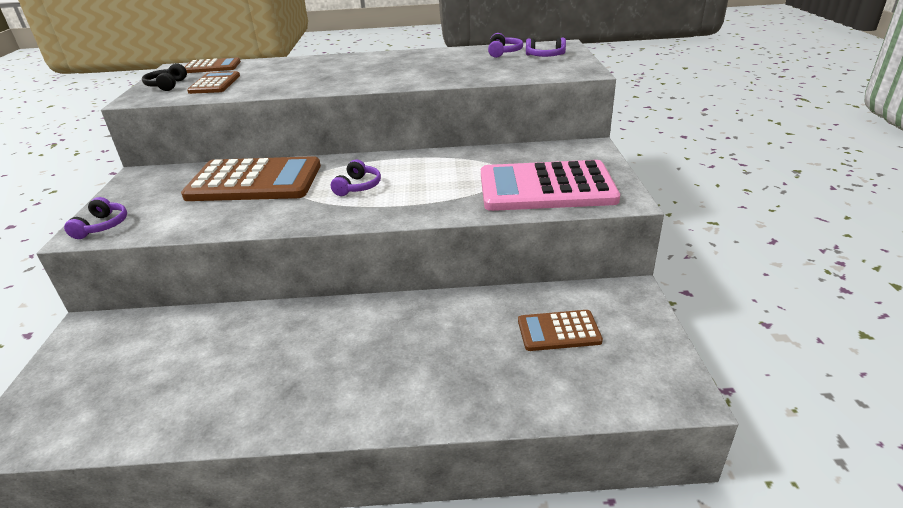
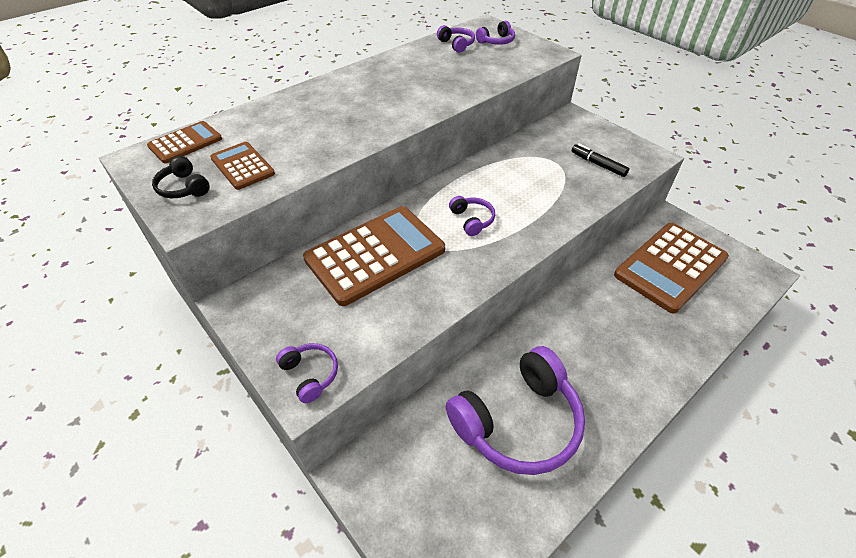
camera: 40 degrees left, 15 degrees up
pink calculator [481,160,620,211] -> black marker [572,144,629,177]
brown calculator [518,310,603,351] -> brown calculator [614,223,729,314], size x1.95
none -> purple headphones [446,346,585,475]

